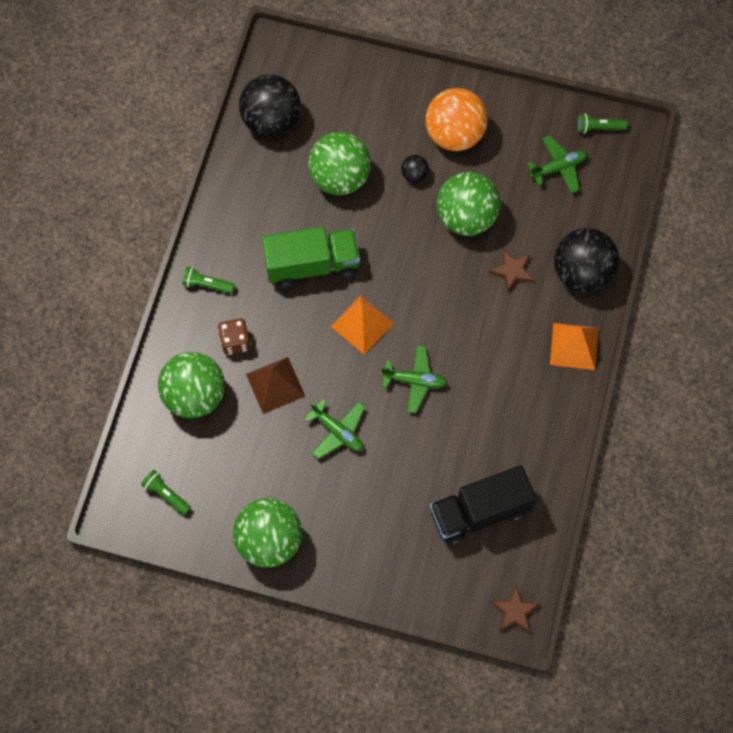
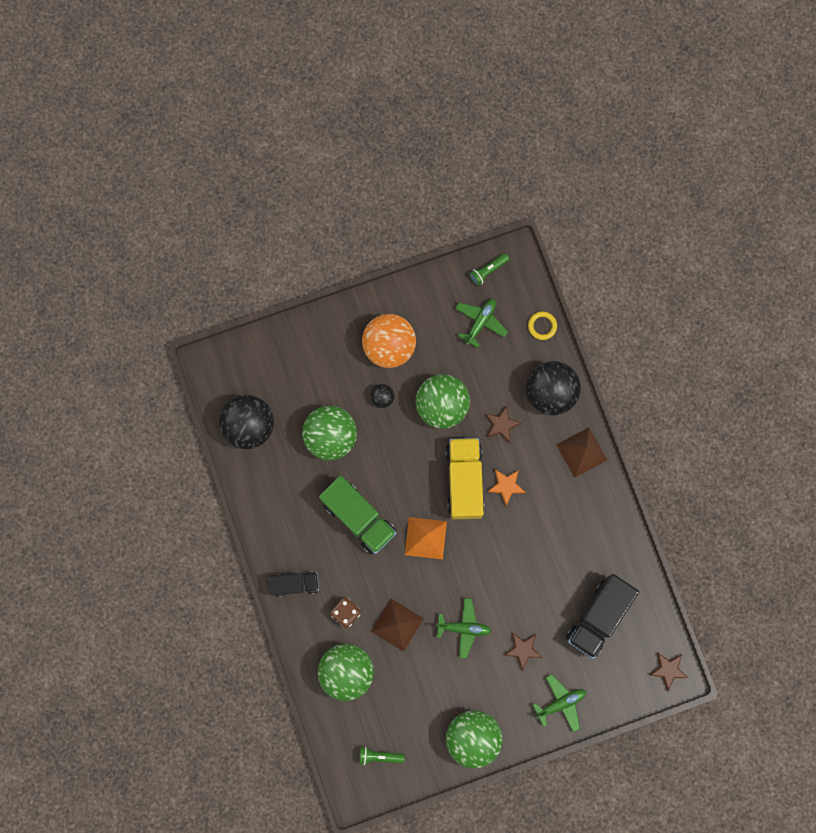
camera: 35 degrees left, 10 degrees up
green flashlight [182,267,235,293] -> black truck [269,571,319,597]
green truck [262,226,360,288] -> green truck turned 90 degrees clockwise [319,475,396,555]
green plane [381,345,447,413] -> green plane moved to [533,674,586,732]
orange pyramid [550,323,598,370] -> brown pyramid [556,427,607,478]
none -> yellow truck [445,438,485,520]
none -> orange star [487,469,526,506]
none -> brown star [504,633,543,671]
none -> yellow ring [528,311,557,340]

